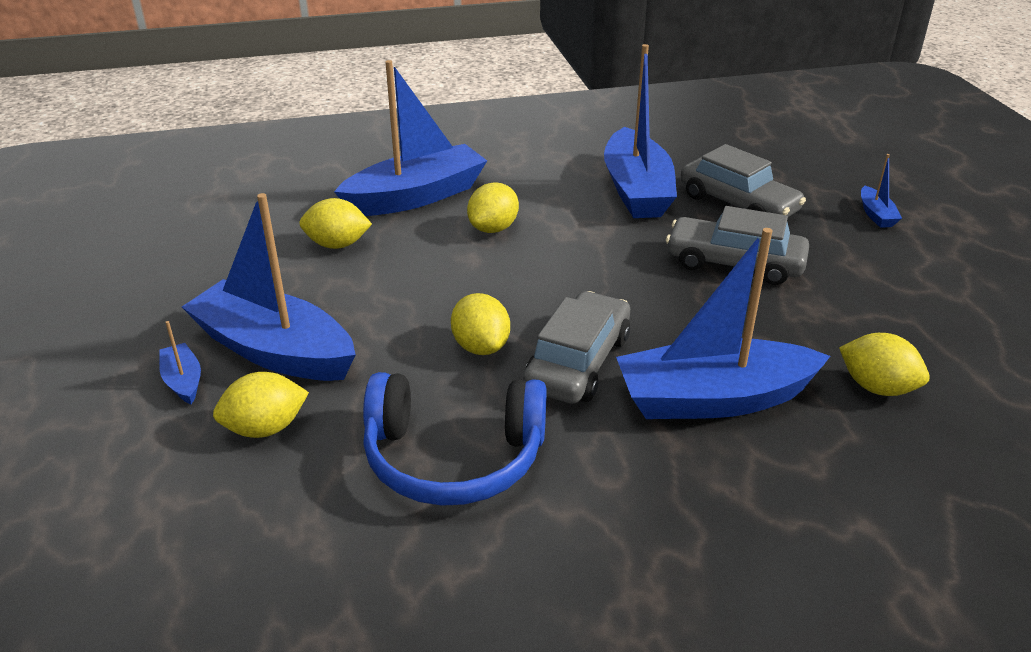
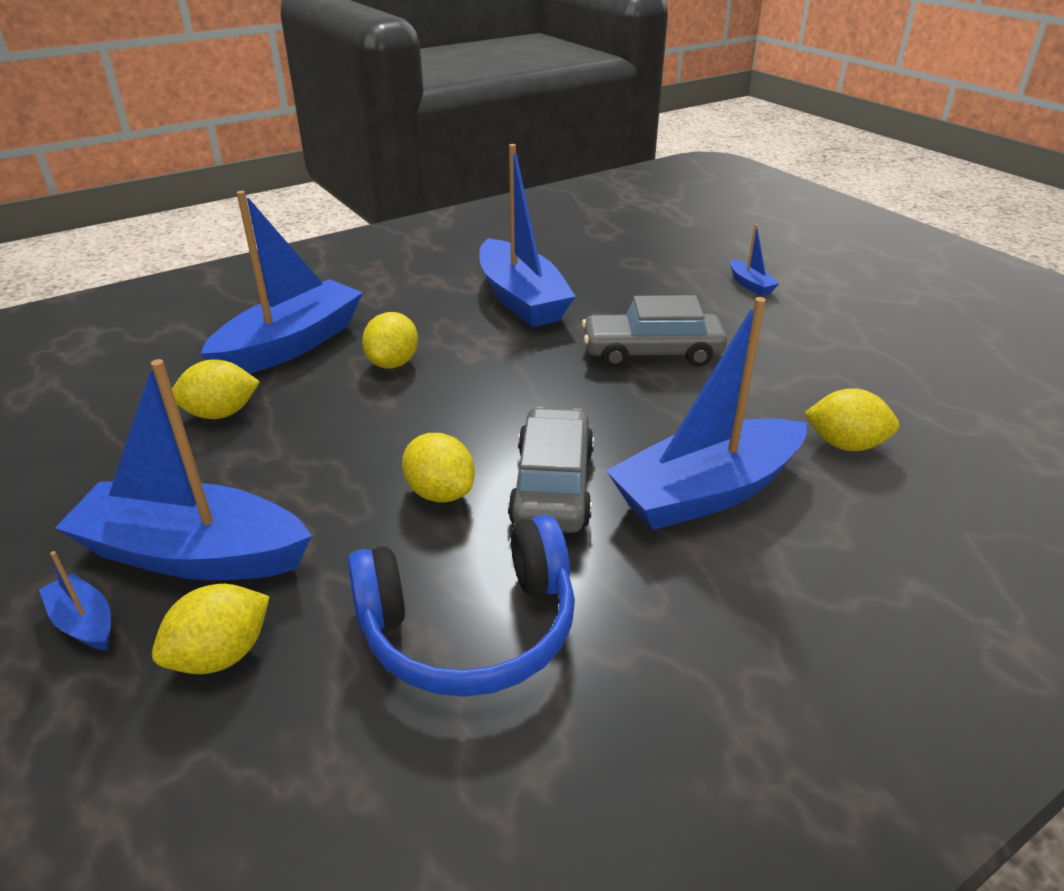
camera: 20 degrees left, 0 degrees up
grey car [680,144,806,217] -> none

